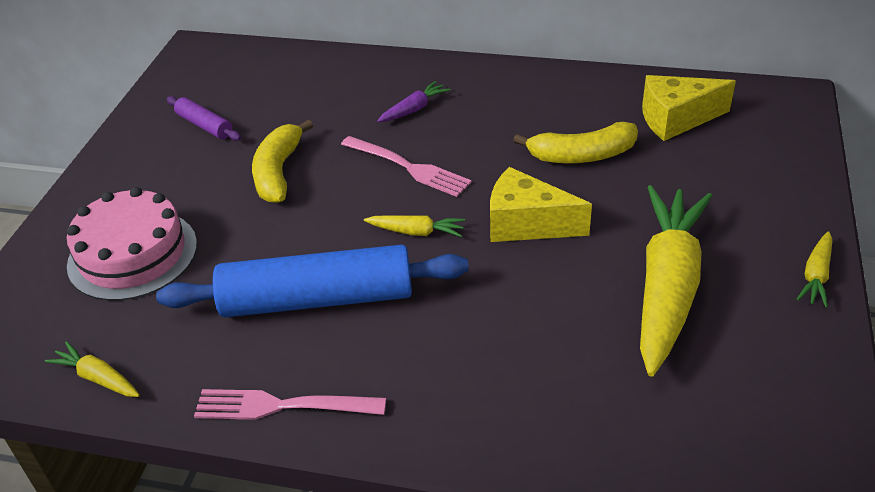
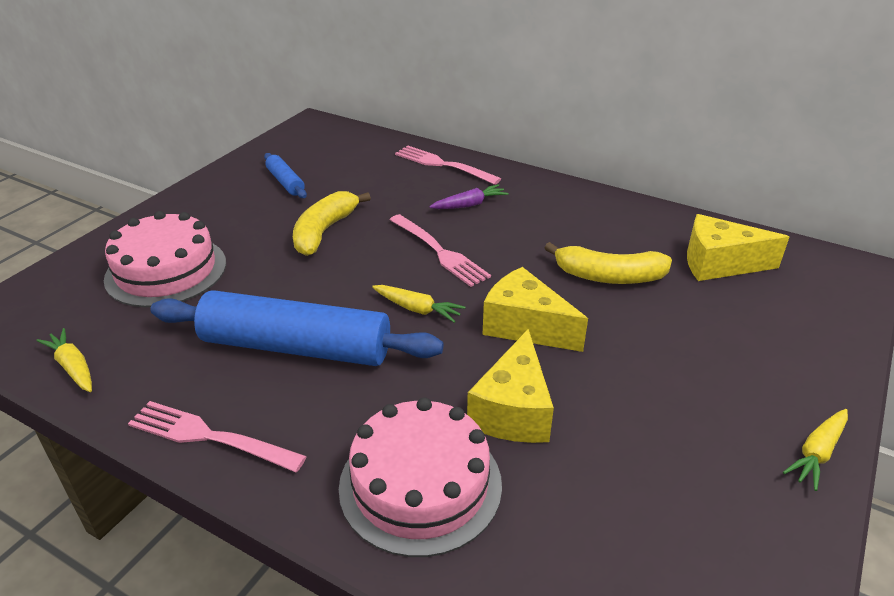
camera: 15 degrees right, 5 degrees down
purple rolling pin [167,96,241,141] -> blue rolling pin [264,153,307,198]
yellow carrot [640,185,712,377] -> none
none -> pink cake [339,398,502,557]
none -> pink fork [395,146,501,185]
none -> yellow cheese [467,329,554,443]

